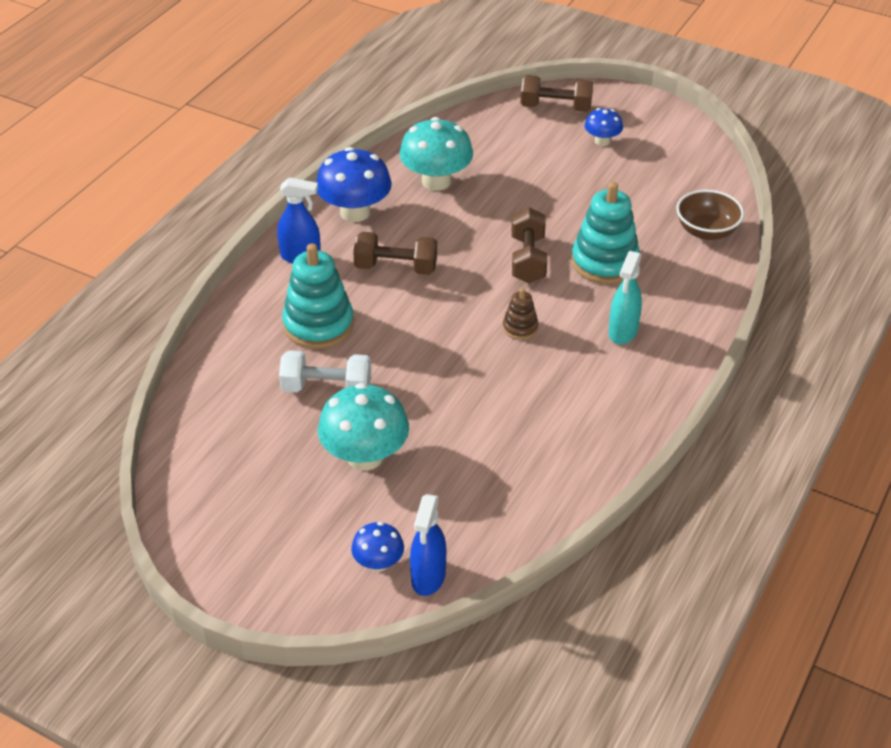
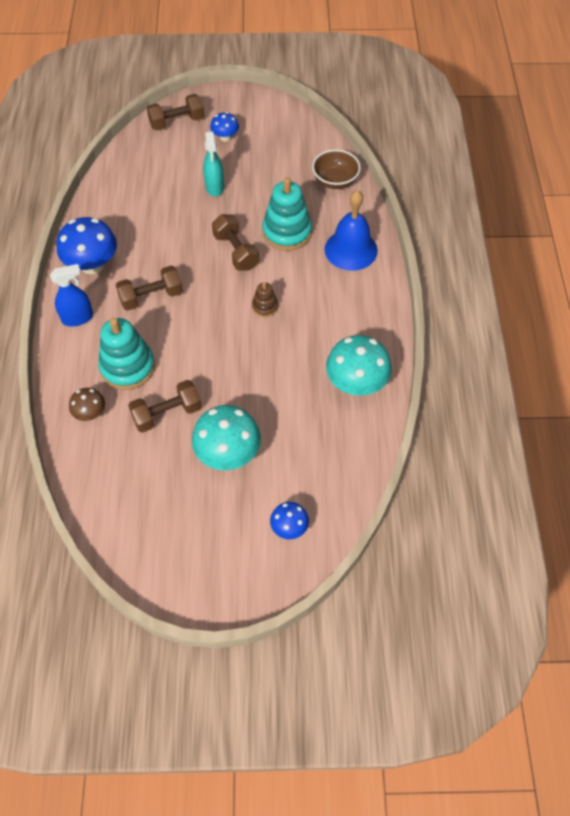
camera: 30 degrees left, 15 degrees up
white dumbbell [279,350,371,392] -> brown dumbbell [128,380,201,433]
turquoise mushroom [399,117,473,191] -> turquoise mushroom moved to [326,335,392,396]
blue spray bottle [410,494,446,596] -> none
turquoise spray bottle [608,251,642,345] -> turquoise spray bottle moved to [203,132,224,196]
none -> brown mushroom [69,388,105,421]
none -> blue bell [325,190,378,271]

